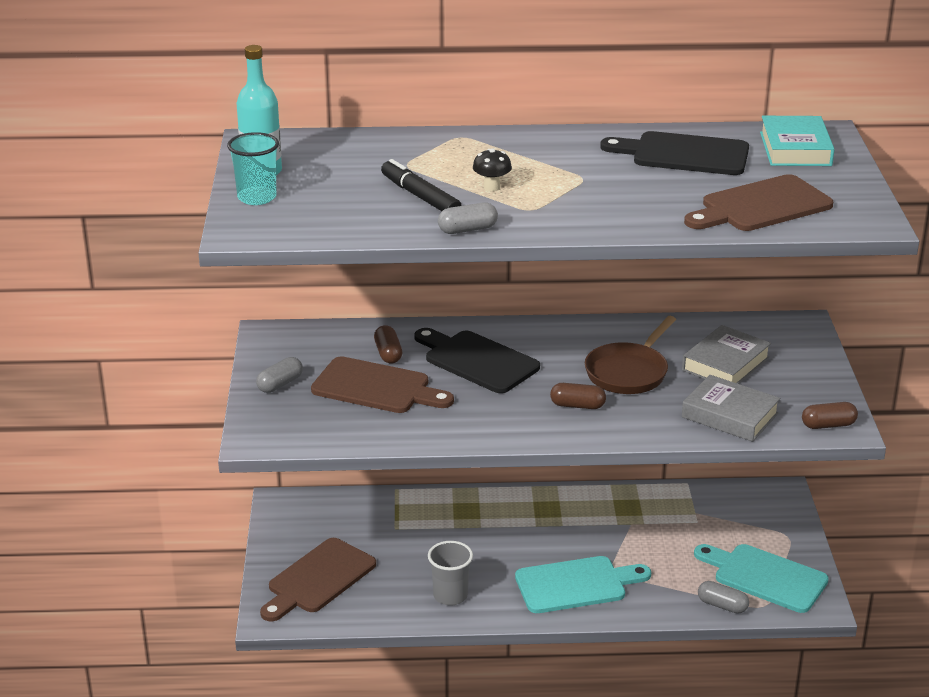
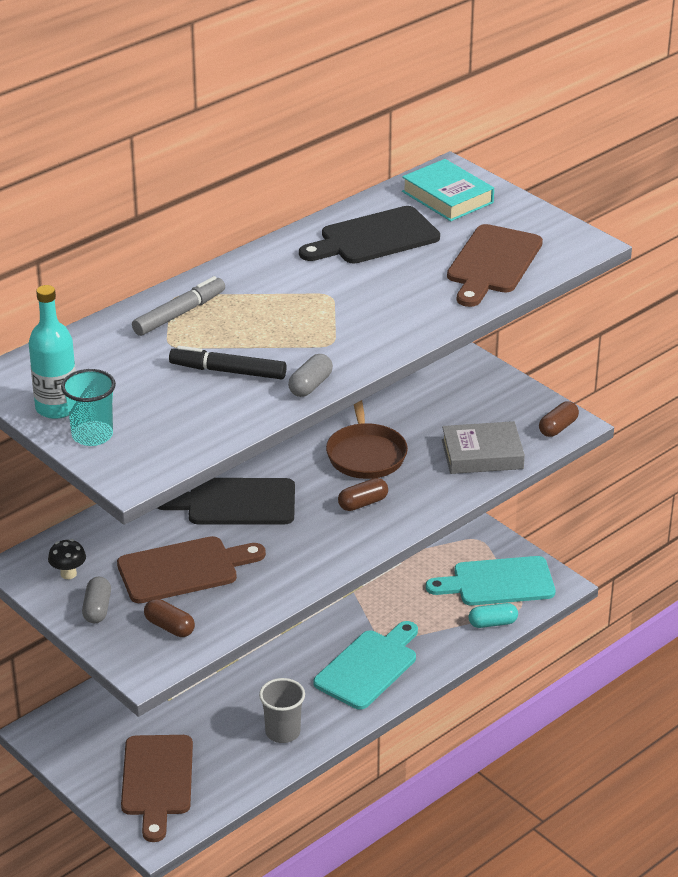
camera: 40 degrees left, 5 degrees up
brown capsule [374,325,402,364] -> brown capsule moved to [144,599,195,637]
black mushroom [473,149,512,191] -> black mushroom moved to [48,539,86,579]
grey book [682,325,771,384] -> none
grey capsule [698,581,749,614] -> turquoise capsule [469,603,518,628]
none -> grey marker [132,276,225,336]

